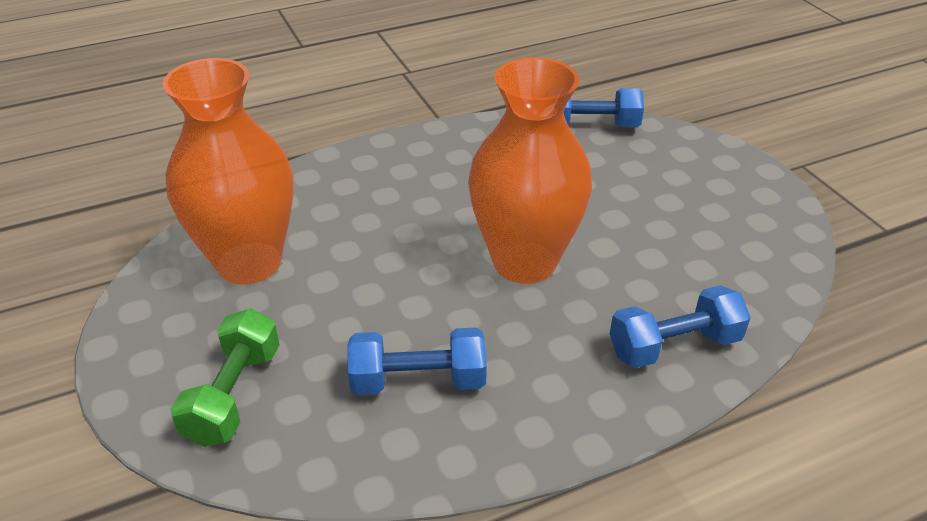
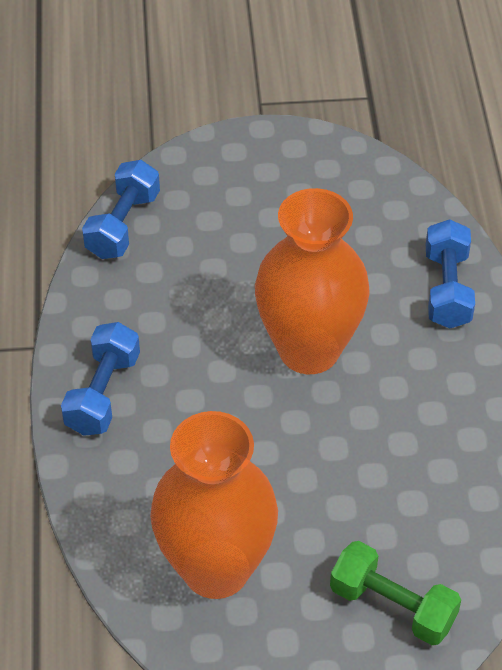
camera: 70 degrees left, 10 degrees up
blue dumbbell [347,327,487,395] -> blue dumbbell moved to [61,322,140,436]

